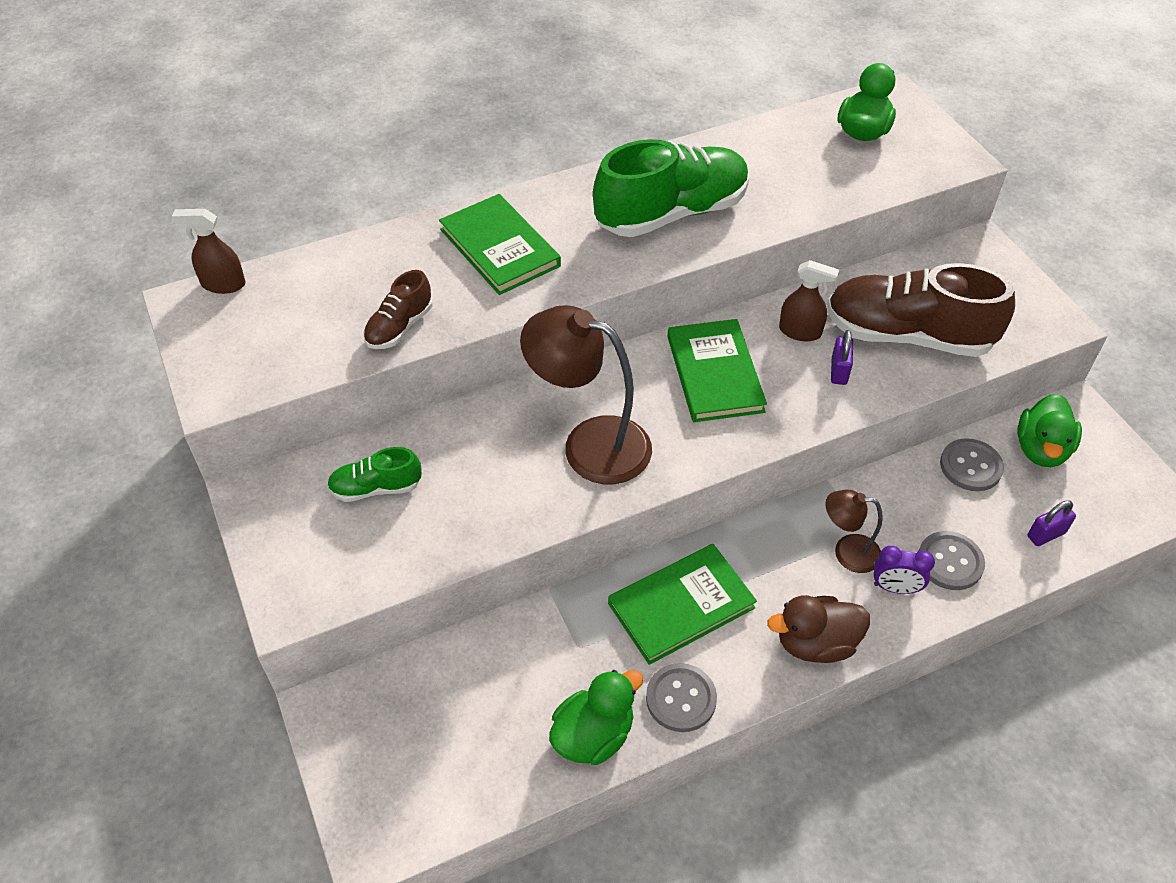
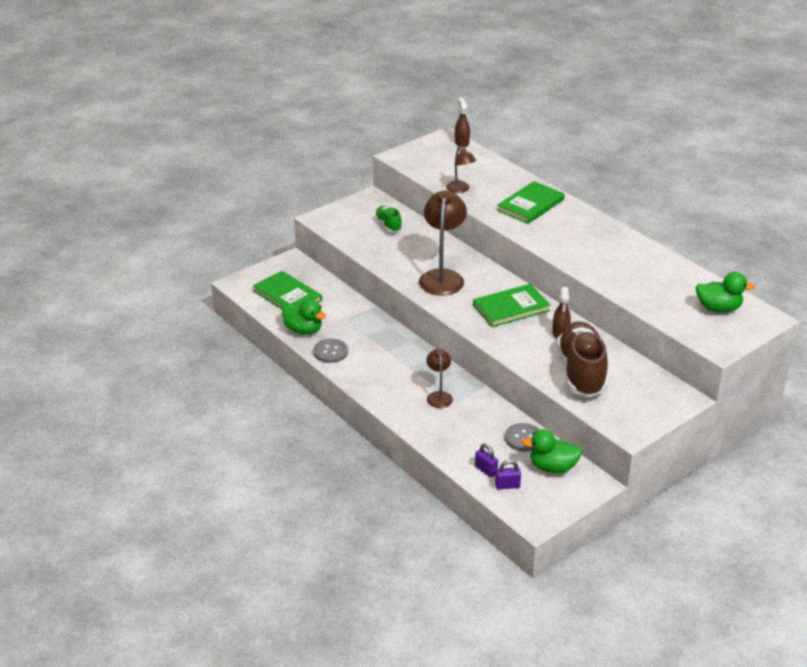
camera: 75 degrees right, 15 degrees down
brown shoe [363,270,433,349] -> brown lamp [446,146,476,193]
green shoe [593,139,749,237] -> none
green book [608,544,757,665] -> green book moved to [253,271,322,309]
brown duck [767,595,870,663] -> none
purple padlock [831,330,853,385] -> purple padlock moved to [495,460,521,490]
purple clock [874,546,935,594] -> none
grey button [919,531,985,590] -> none

